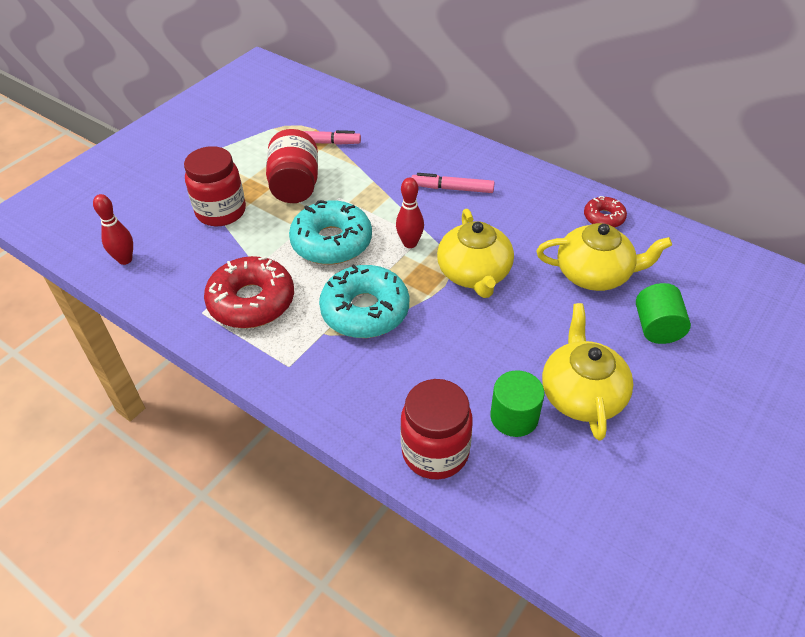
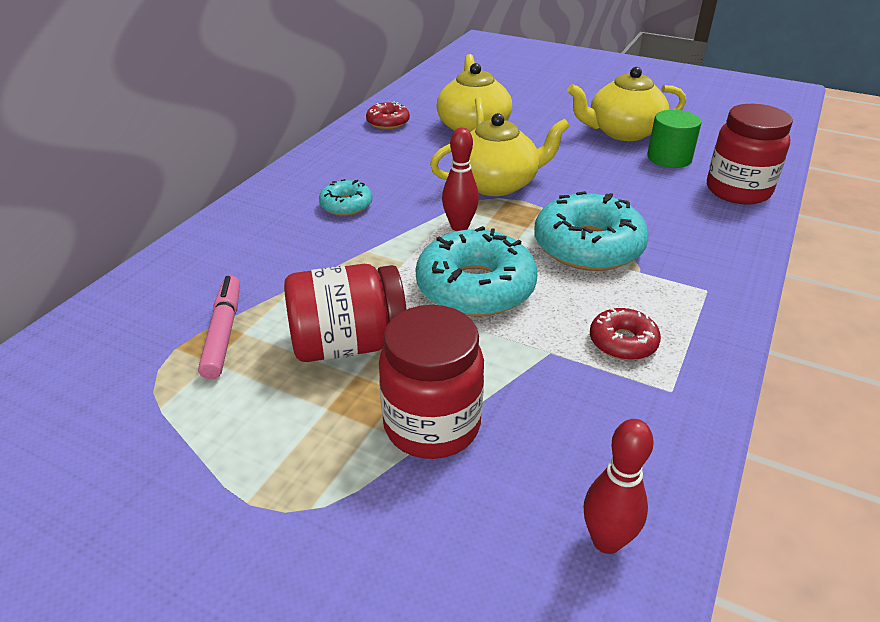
camera: 100 degrees left, 10 degrees down
red donut [204,256,294,328] -> red donut [590,308,661,360], size x0.52
pink marker [411,173,495,193] -> turquoise donut [319,179,373,216]
green cylinder [636,283,691,344] -> none

